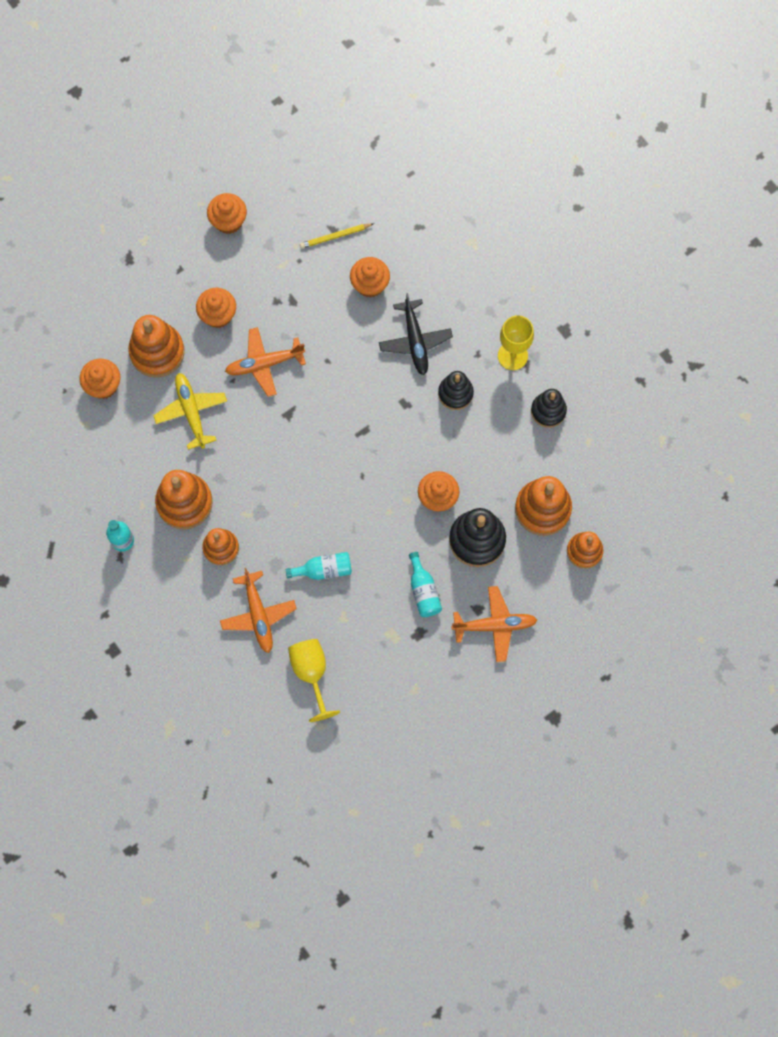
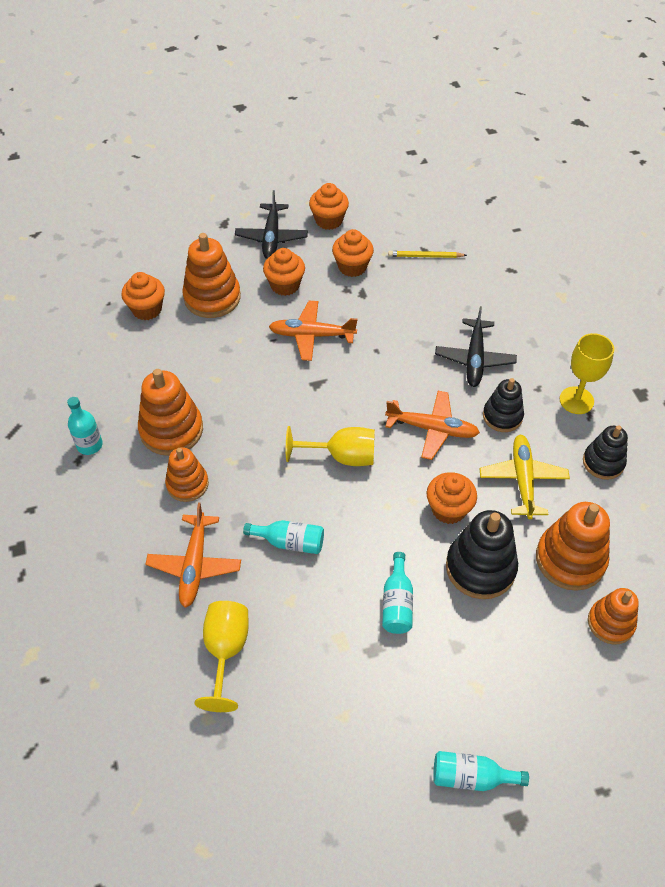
camera: 20 degrees right, 20 degrees down
yellow plane [153,373,227,450] -> yellow plane moved to [480,435,570,519]
orange cupcake [350,257,390,298] -> orange cupcake moved to [332,229,374,277]
orange plane [451,586,537,662] -> orange plane moved to [385,391,480,460]
none -> black plane [235,190,308,259]
none -> yellow goblet [286,426,375,466]
none -> turquoise bottle [433,751,529,791]

